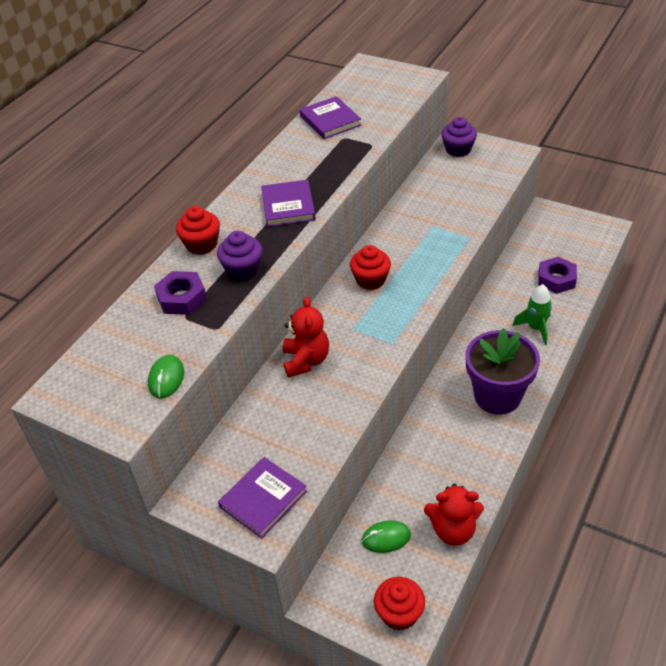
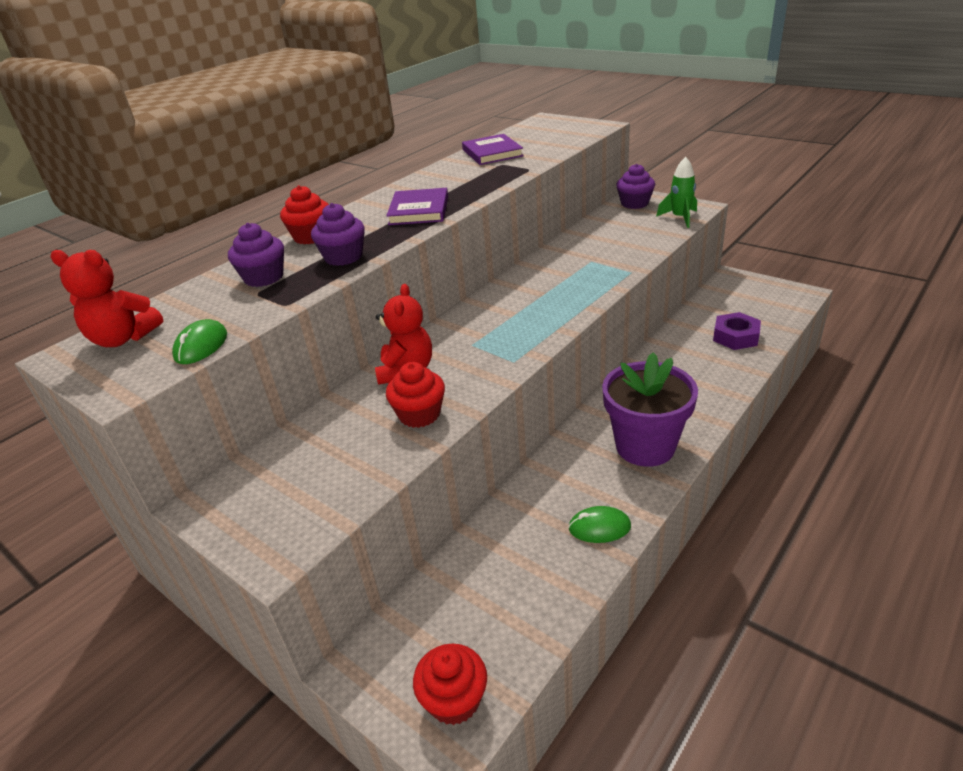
camera: 10 degrees right, 10 degrees down
purple nut [154,271,207,315] -> purple cupcake [228,223,284,287]
purple book [218,457,307,539] -> none
red cupcake [350,245,391,290] -> red cupcake moved to [386,362,445,428]
green mouse [362,520,411,553] -> green mouse moved to [568,506,631,543]
red teddy bear [424,483,484,545] -> red teddy bear moved to [50,250,164,347]
green rocket [512,284,552,345] -> green rocket moved to [656,157,697,228]

